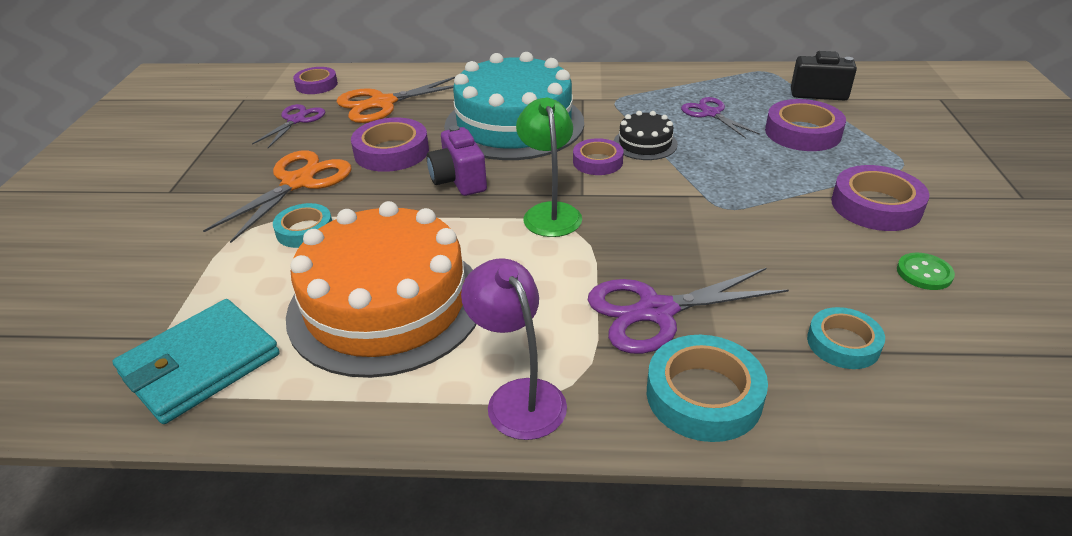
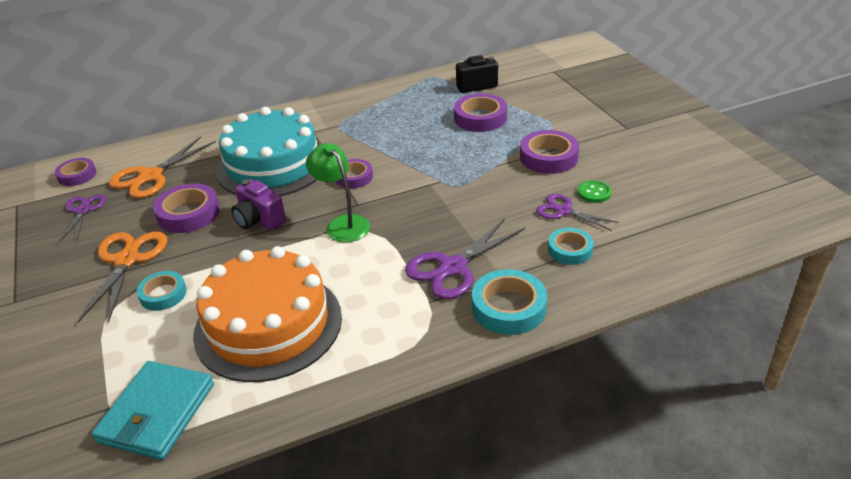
camera: 25 degrees left, 0 degrees up
purple lamp [461,258,567,440] -> none
black cake [614,111,678,160] -> none
purple scissors [681,97,760,138] -> purple scissors moved to [536,194,619,231]

